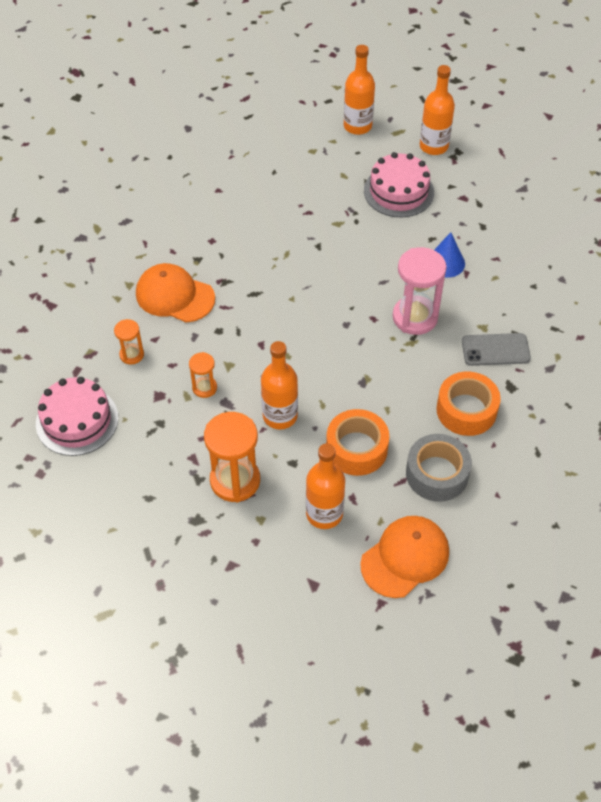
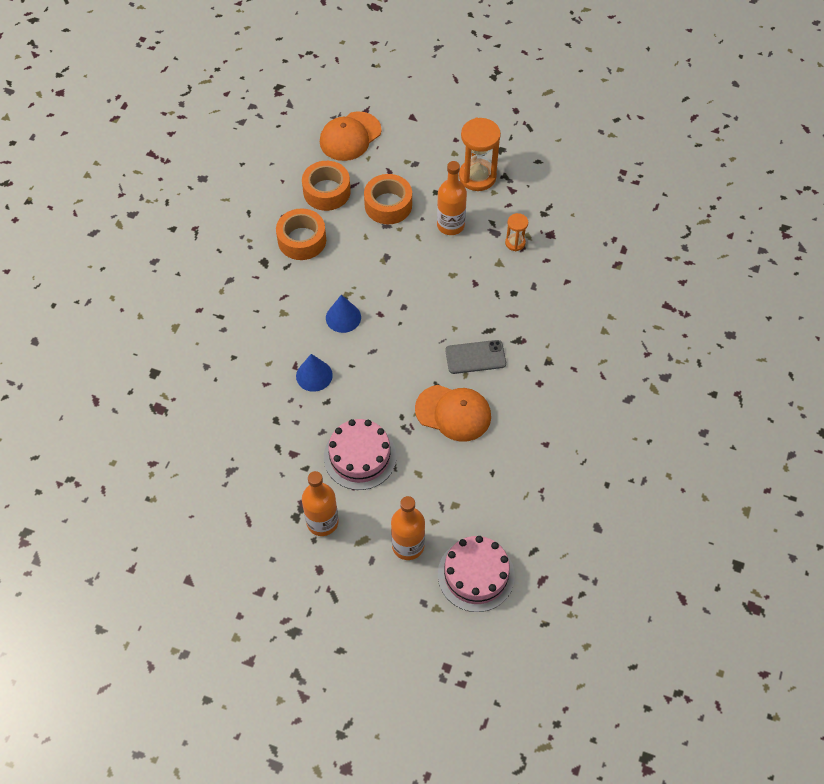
camera: 175 degrees right, 5 degrees up
pink cake [36,377,118,456] -> pink cake moved to [438,536,515,612]
orange hourglass [114,319,144,364] -> none
orange cap [136,263,215,323] -> orange cap moved to [415,385,491,442]
orange bottle [306,443,345,529] -> none
pink hourglass [393,247,447,335] -> blue cone [326,295,361,333]
grey tape [406,434,472,502] -> orange tape [302,161,351,211]
grey phone [462,333,531,366] -> grey phone moved to [445,340,506,374]

